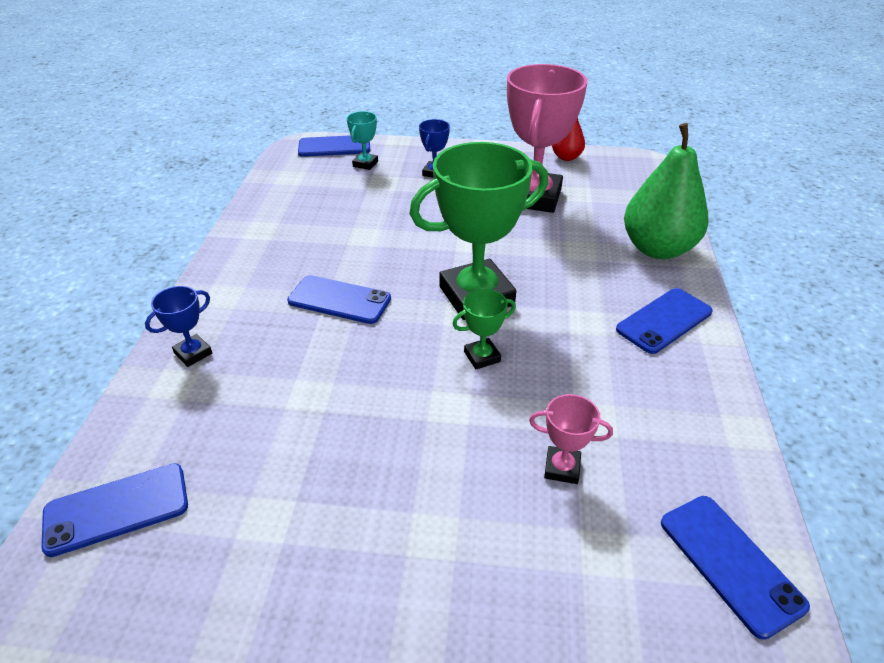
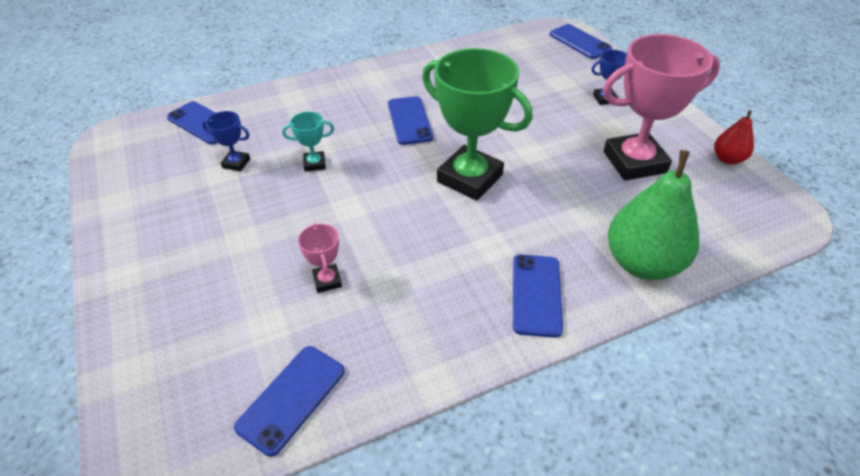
camera: 60 degrees right, 5 degrees up
blue trophy [145,286,212,367] -> blue trophy moved to [202,111,250,171]
turquoise trophy [347,111,378,170] -> turquoise trophy moved to [282,111,334,172]
green trophy [452,289,516,369] -> none
blue phone [616,288,713,354] -> blue phone turned 75 degrees clockwise [513,254,563,338]

